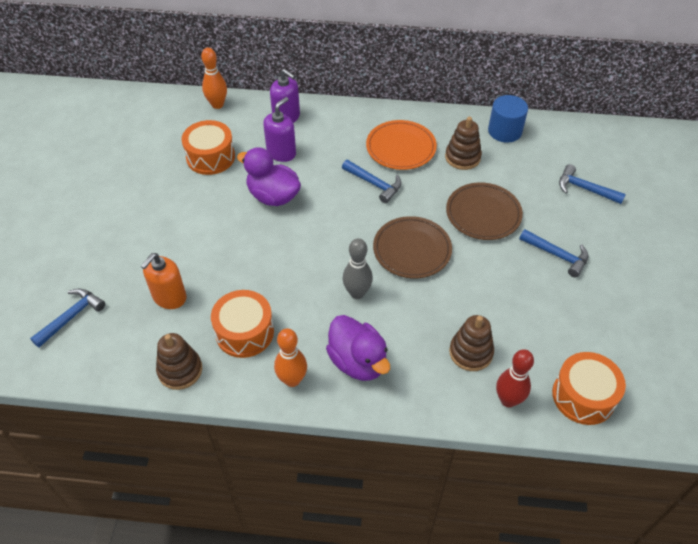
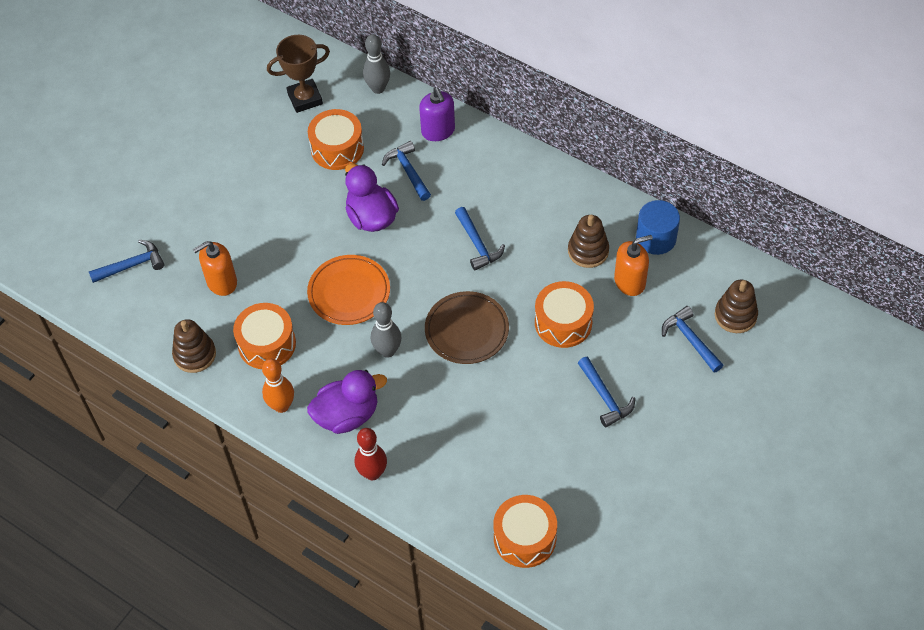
camera: 30 degrees right, 5 degrees up
orange bowling pin [201,48,227,109] -> grey bowling pin [363,34,390,94]
purple soap dispenser [263,97,296,162] -> blue hammer [382,141,431,201]
purple duck [326,315,390,381] -> purple duck turned 105 degrees counterclockwise [307,370,387,434]
orange plate [366,120,437,170] -> orange plate moved to [307,255,390,325]
brown plate [446,183,523,240] -> orange drum [535,281,594,348]
brown stacking toy [449,315,494,371] -> brown stacking toy moved to [715,280,758,333]
red bowling pin [496,349,534,407] -> red bowling pin moved to [355,428,387,480]
none -> brown trophy [267,35,330,113]
none -> orange soap dispenser [614,235,653,296]

